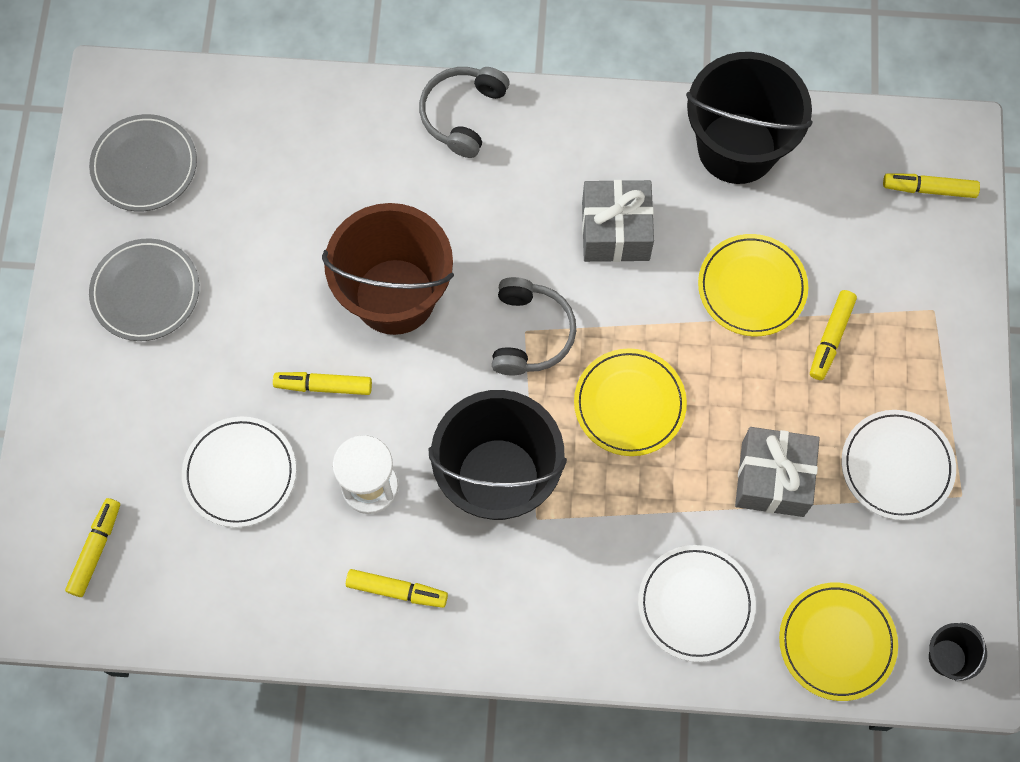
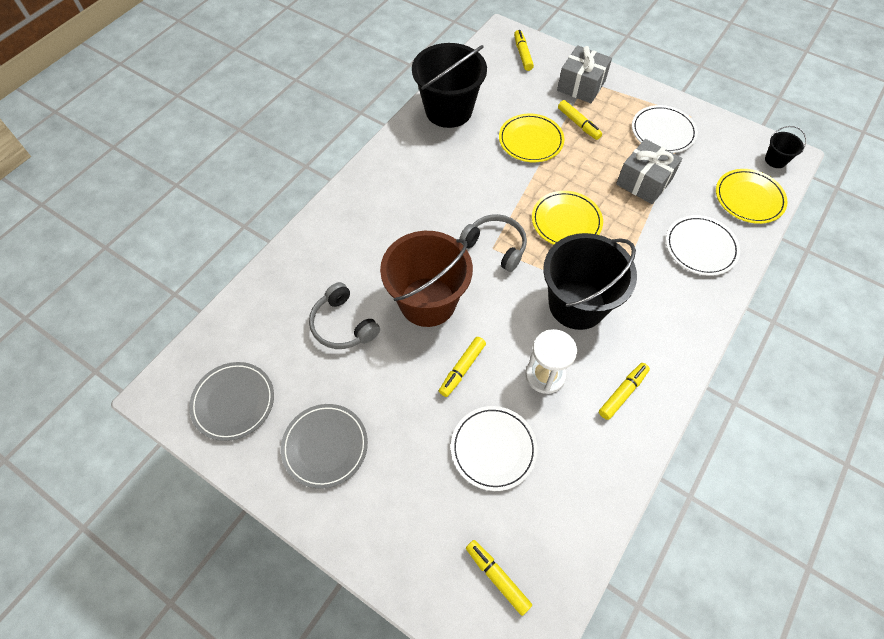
camera: 60 degrees left, 10 degrees down
grey headphones [419,67,509,158] -> grey headphones moved to [309,282,380,349]
grey gift [582,180,654,262] -> grey gift moved to [557,45,612,103]
yellow marker [883,173,980,198] -> yellow marker turned 135 degrees clockwise [514,30,534,71]

